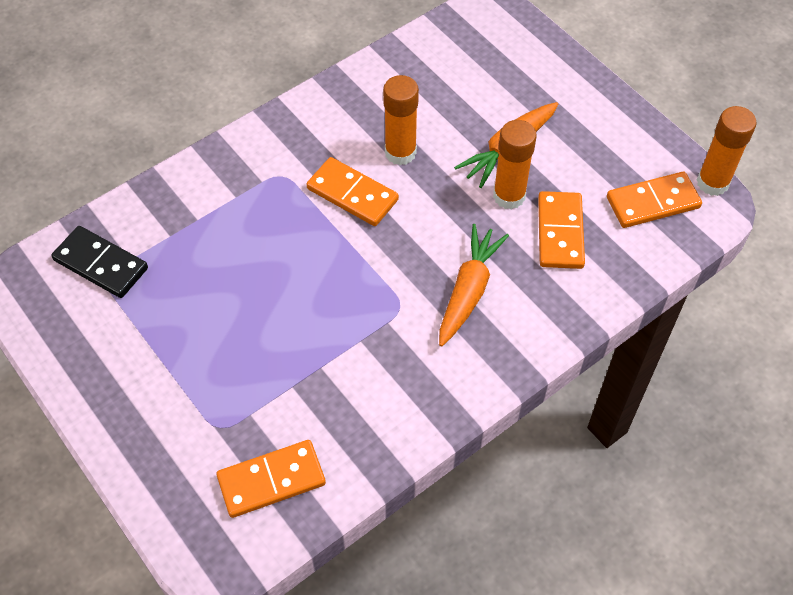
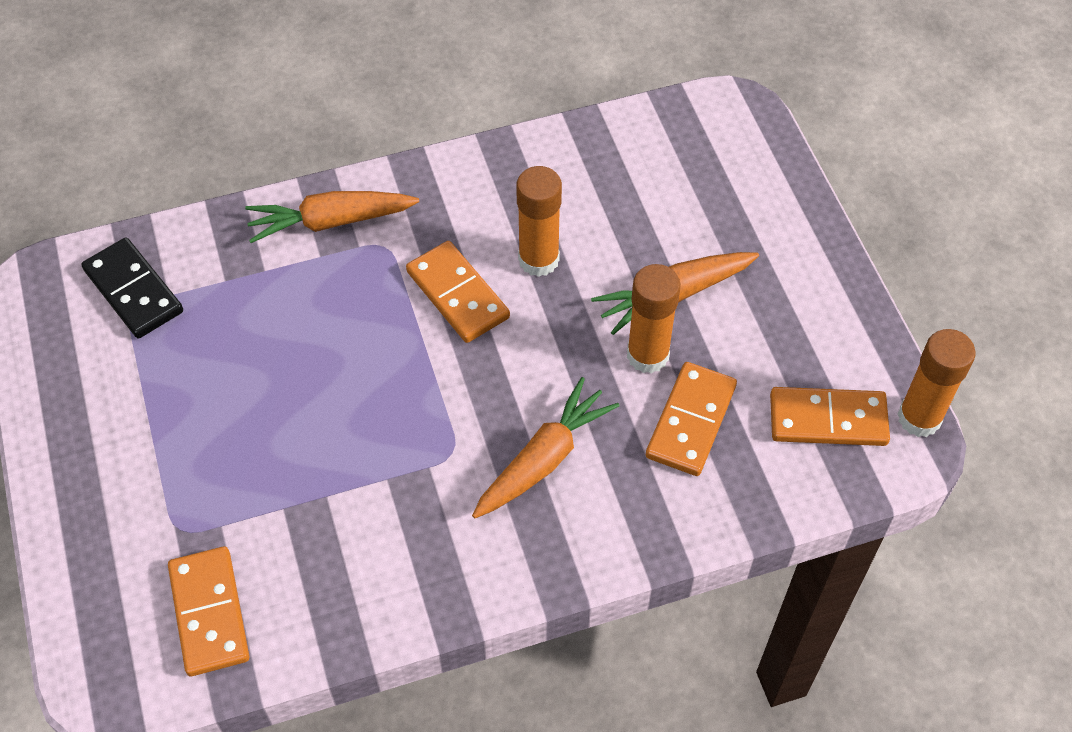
camera: 20 degrees right, 0 degrees up
orange domino [216,440,326,518] -> orange domino turned 75 degrees clockwise [168,546,249,676]
none -> orange carrot [245,191,419,243]

